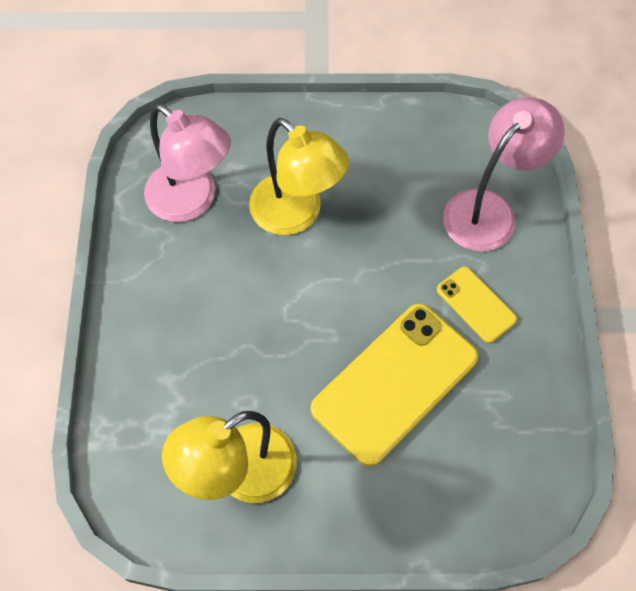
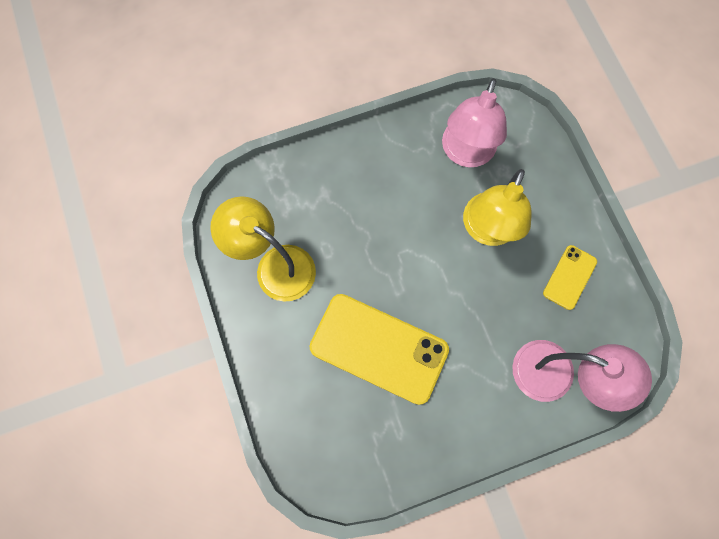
camera: 70 degrees right, 10 degrees up
yellow phone [437,266,517,343] -> yellow phone moved to [543,245,597,310]

